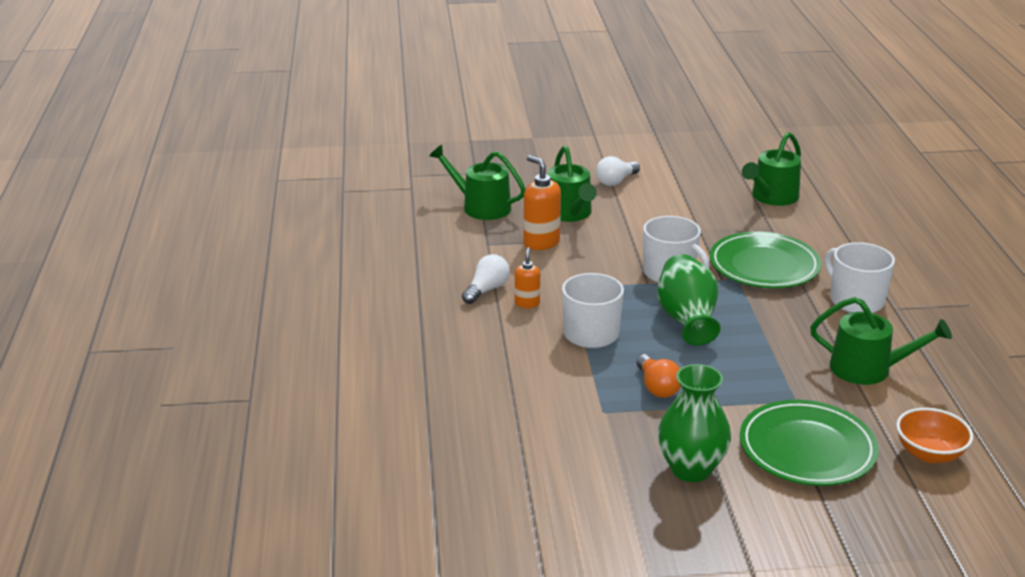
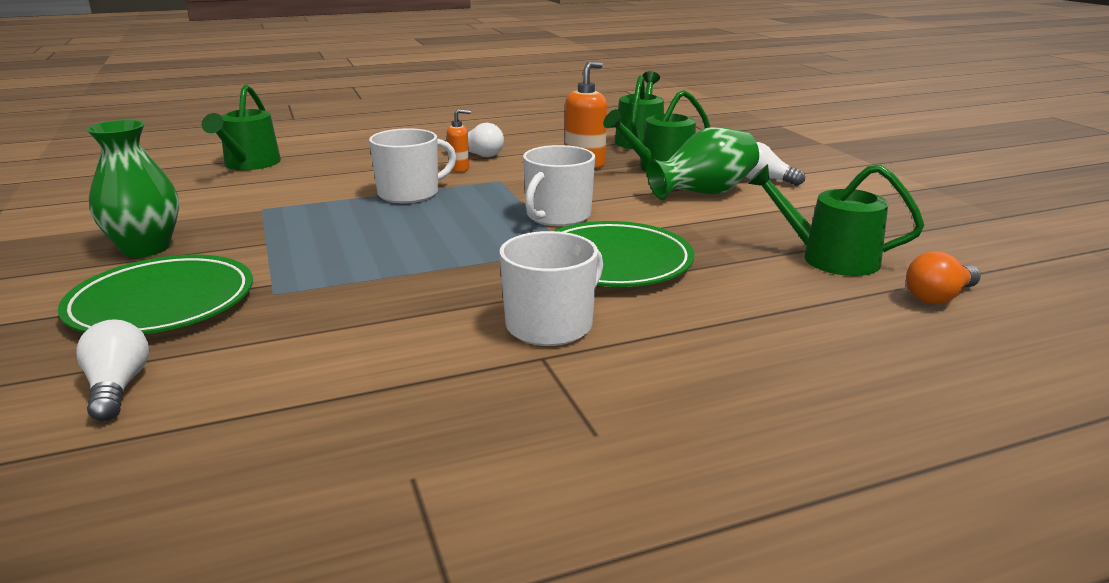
camera: 75 degrees right, 5 degrees down
orange light bulb [636,354,681,398] -> orange light bulb moved to [906,251,981,304]
green vase [657,254,721,346] -> green vase moved to [647,127,759,200]
green watering can [810,297,952,385] -> green watering can moved to [202,84,281,170]
orange bowl [896,408,973,463] -> white light bulb [76,319,149,421]

